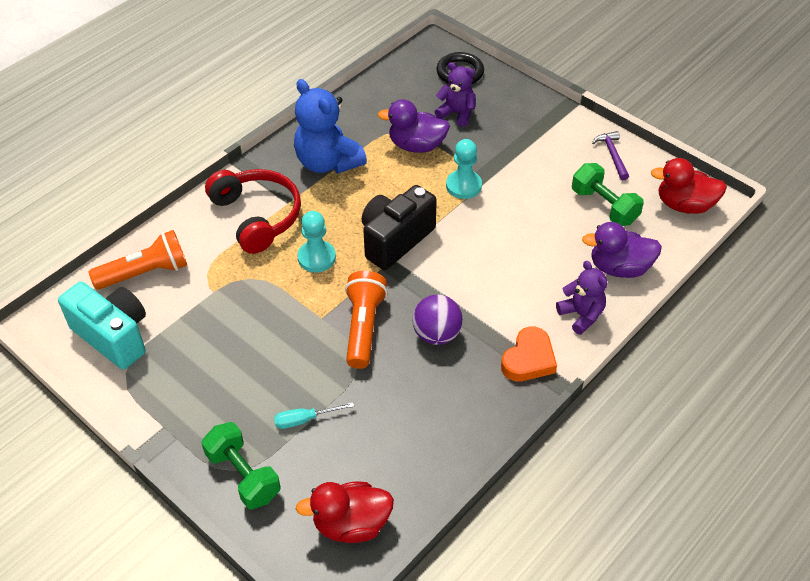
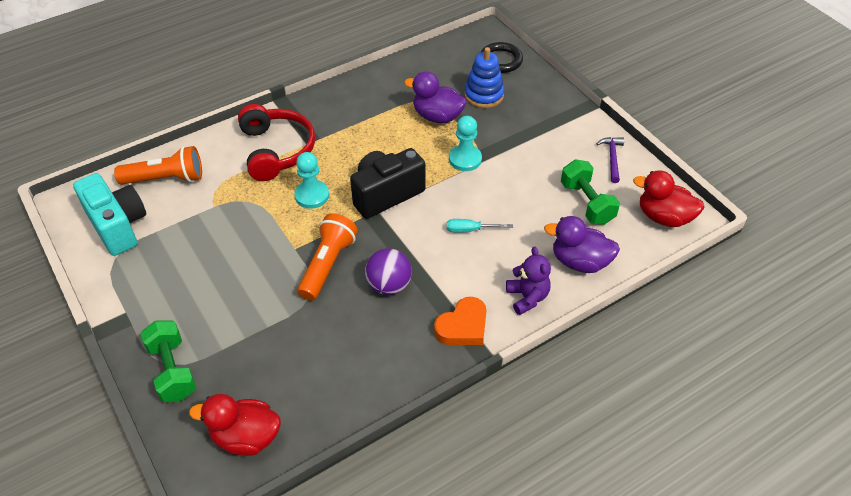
camera: 15 degrees right, 0 degrees up
turquoise screwdriver [274,402,354,429] -> turquoise screwdriver moved to [447,219,513,233]
blue teddy bear [294,79,367,174] -> none
purple teddy bear [435,62,476,127] -> blue stacking toy [464,47,504,108]

